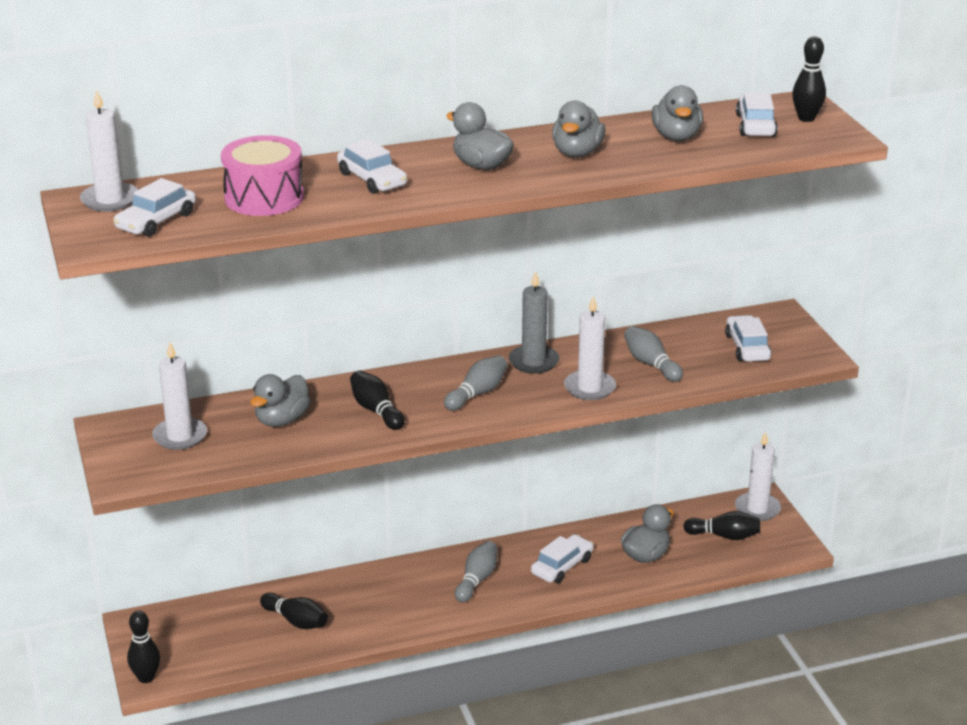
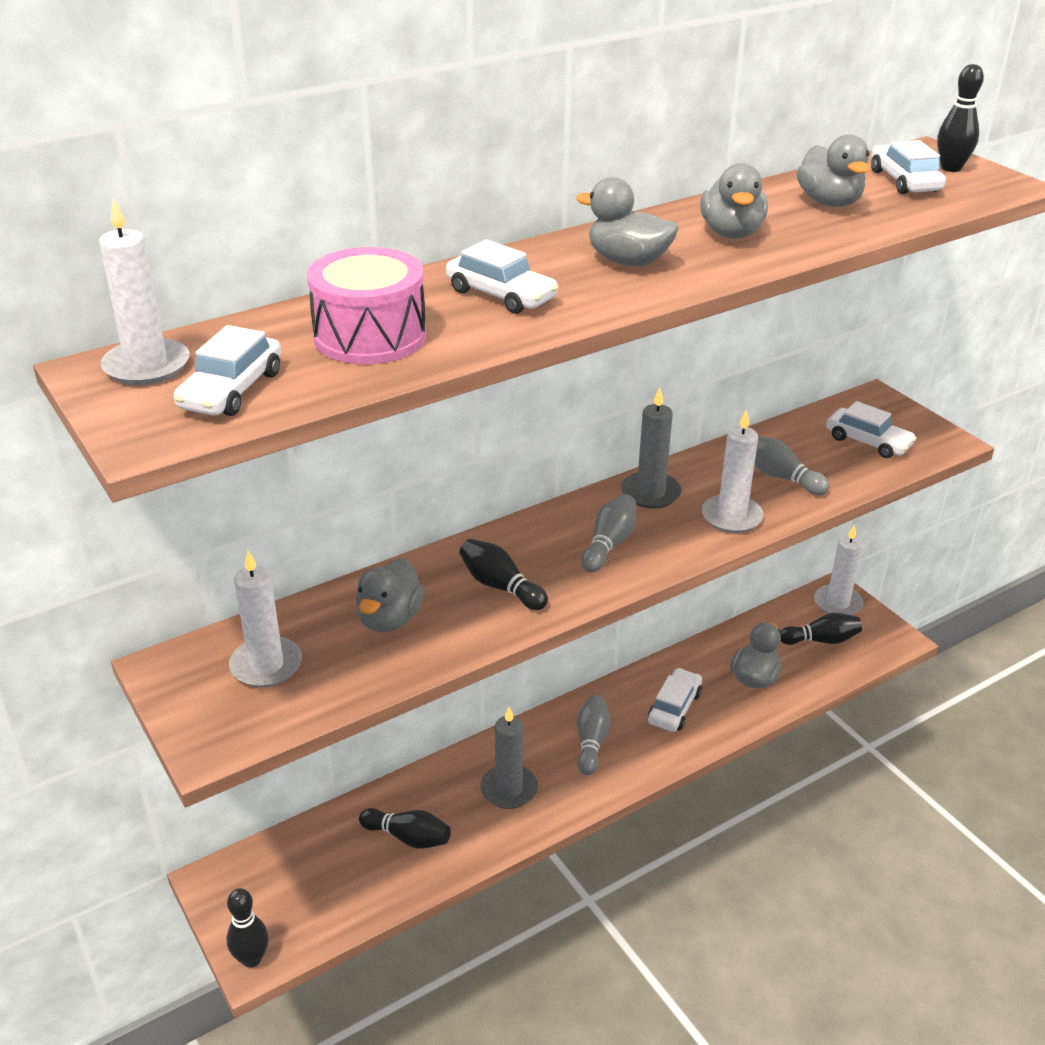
camera: 15 degrees left, 5 degrees up
white car [725,315,772,362] -> white car turned 150 degrees clockwise [826,401,917,458]
none -> grey candle [480,707,538,809]

